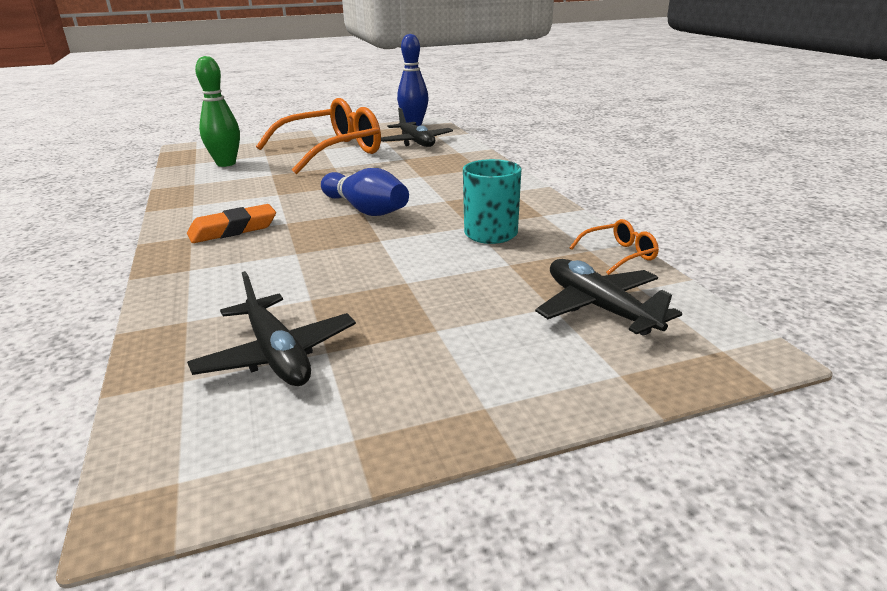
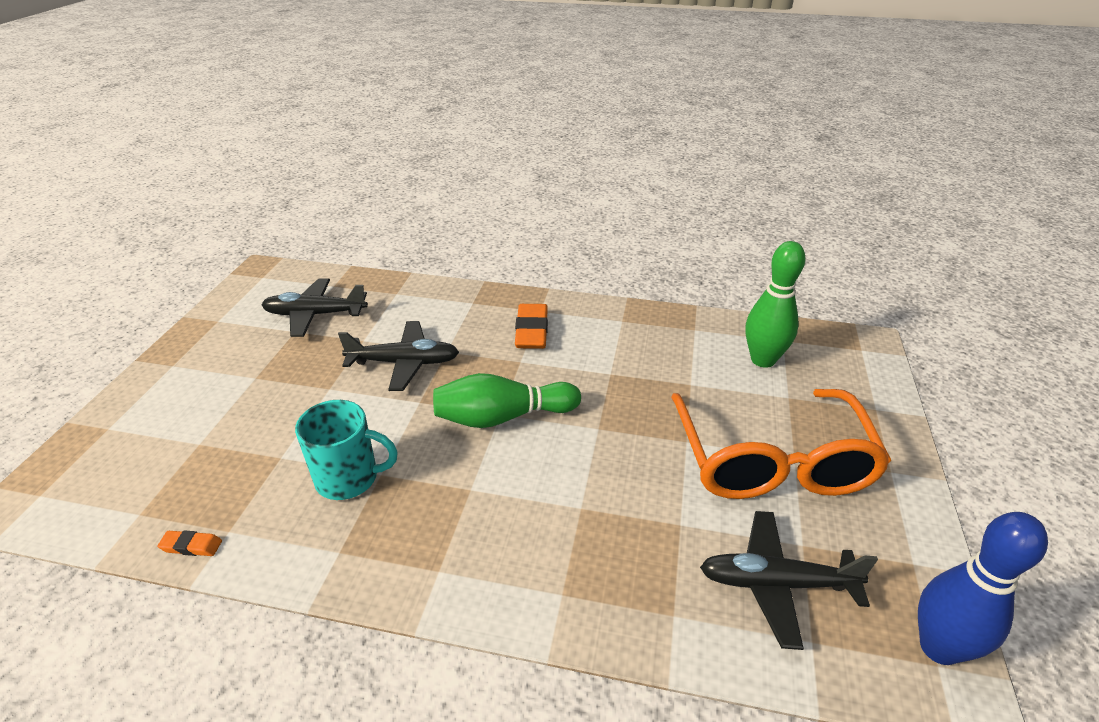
camera: 120 degrees right, 10 degrees up
blue bowling pin [321,168,409,216] -> green bowling pin [433,373,581,428]
black plane [535,259,682,335] -> black plane moved to [338,321,459,391]
orange glasses [569,219,659,275] -> orange eraser [157,530,222,556]

